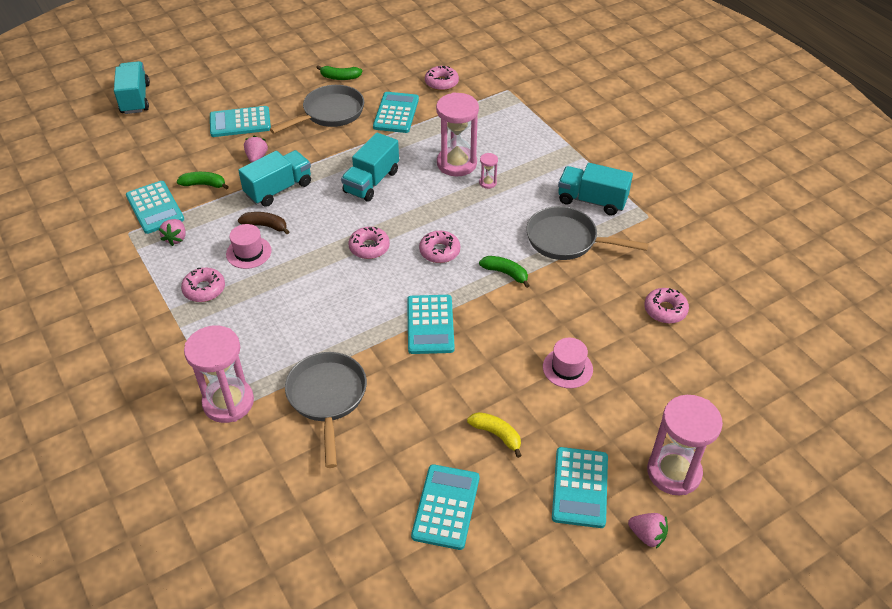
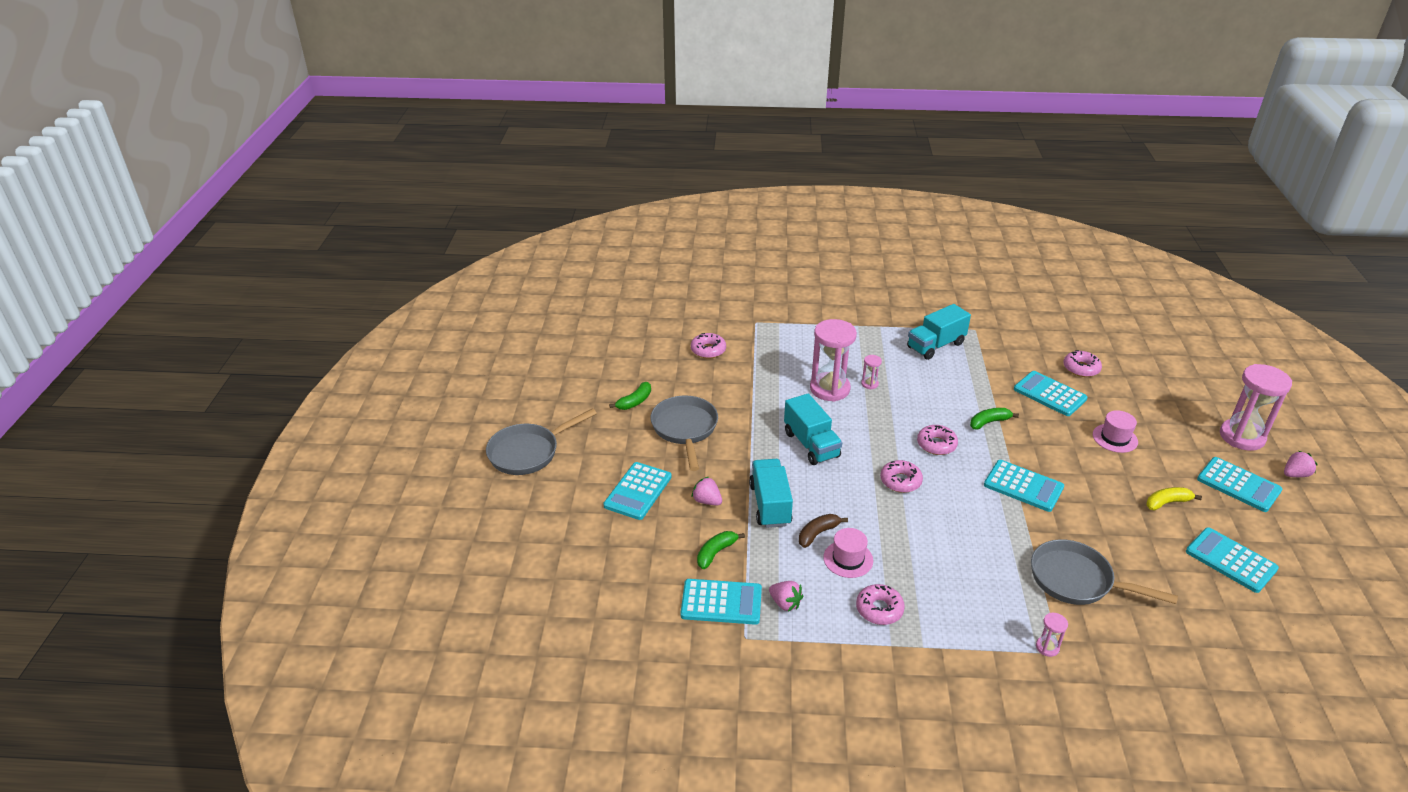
camera: 55 degrees left, 10 degrees down
turquoise truck [114,61,150,114] -> none
pink hourglass [184,325,254,423] -> pink hourglass [1036,613,1068,657], size x0.43
turquoise calculator [373,92,419,133] -> turquoise calculator moved to [1014,371,1088,416]
grey pan [526,206,648,260] -> grey pan moved to [486,408,597,475]

